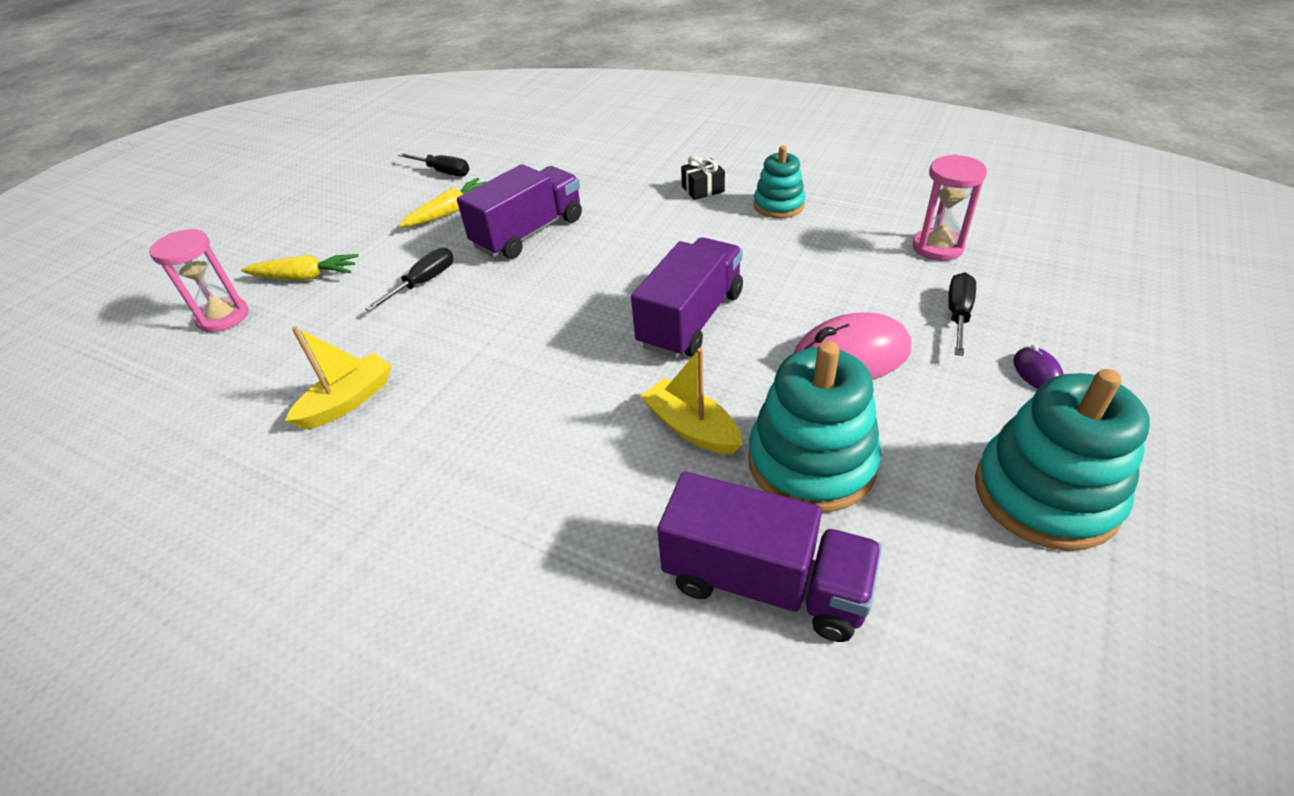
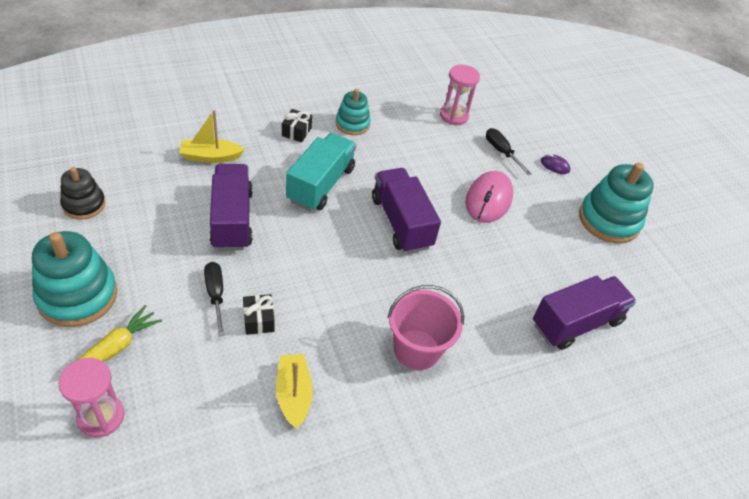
camera: 60 degrees left, 5 degrees up
black screwdriver [398,153,469,176] -> black stacking toy [60,167,106,220]
yellow carrot [399,178,486,227] -> none
yellow boat [640,348,743,455] -> yellow boat moved to [179,110,245,163]
turquoise stacking toy [748,341,881,513] -> turquoise stacking toy moved to [32,231,117,327]
none -> black gift [243,294,275,335]
none -> turquoise truck [286,133,356,211]
none -> pink bucket [387,285,464,370]

